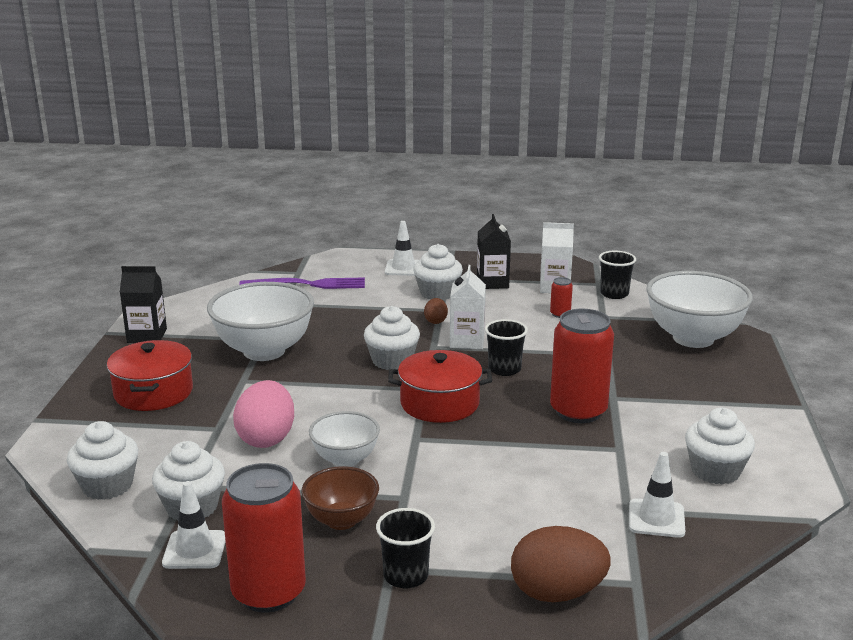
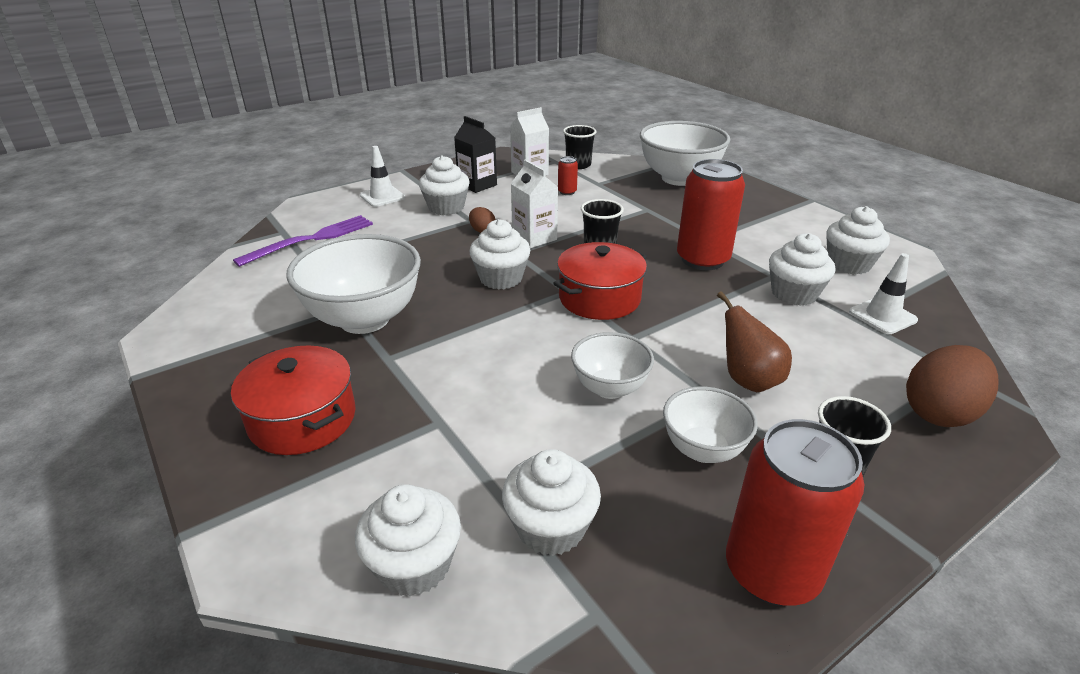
camera: 40 degrees left, 10 degrees up
black carton [120,266,167,343] -> none
white traffic cone [162,481,226,569] -> none
pink egg [233,380,294,448] -> none
brown bowl [301,466,379,530] -> white bowl [663,386,758,463]
none -> brown pear [717,291,792,392]
none -> white cupcake [769,233,835,306]

